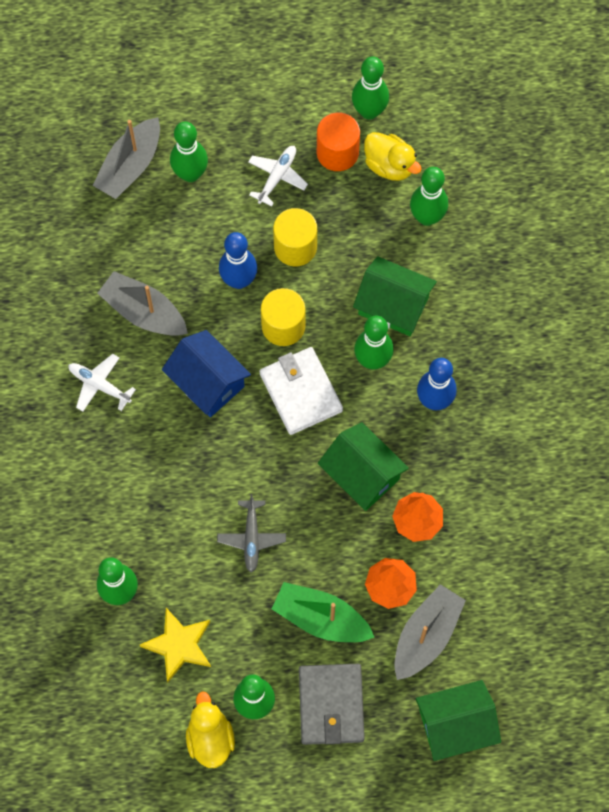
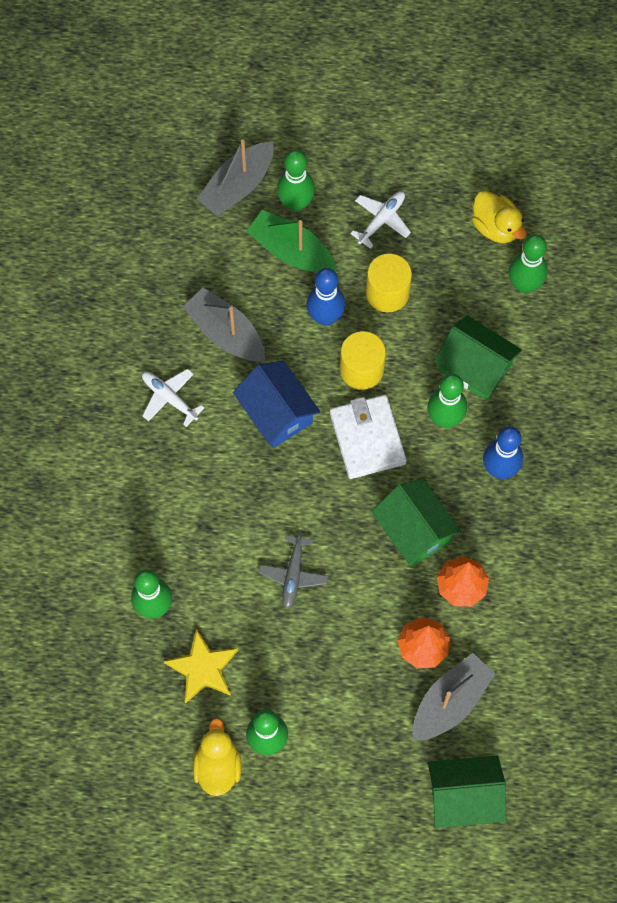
camera: 10 degrees right, 0 degrees up
green boat [272,582,374,642] -> green boat moved to [247,210,337,273]
grey wallet [299,664,365,745] -> none
orange cylinder [317,112,360,171] -> none
green bowling pin [352,56,389,120] -> none

